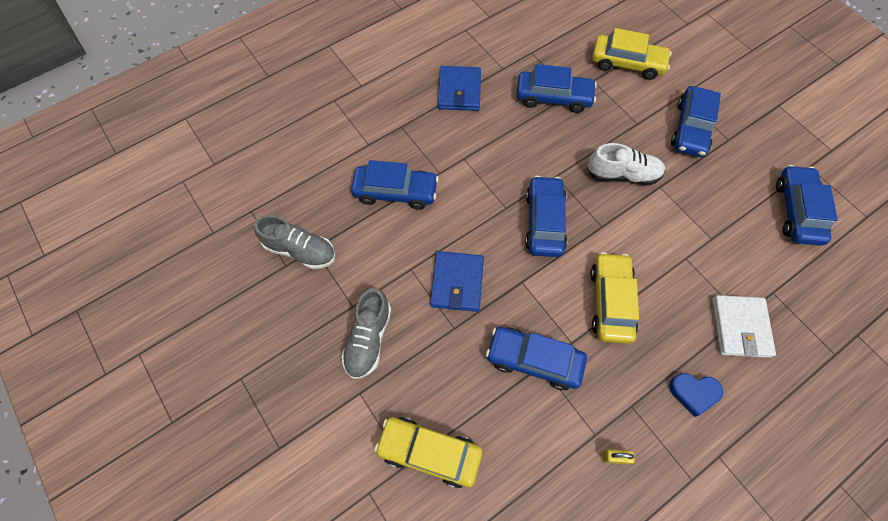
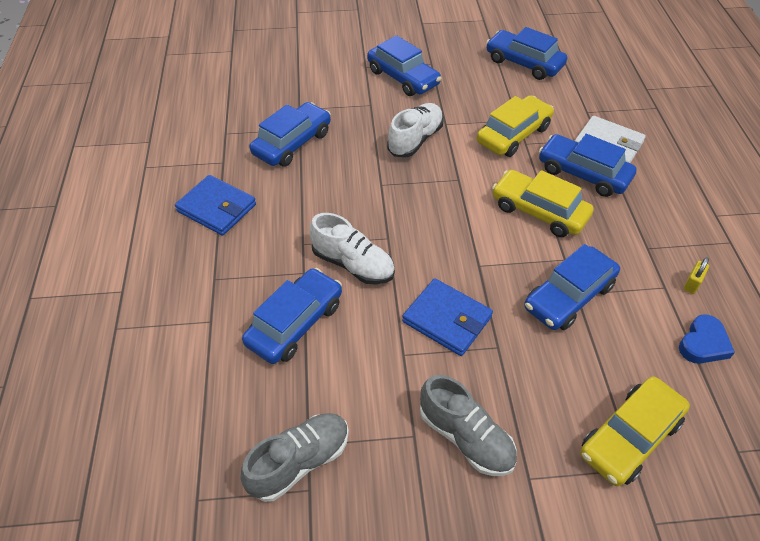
camera: 60 degrees left, 15 degrees down
blue car [525,176,567,257] -> blue car moved to [539,134,637,197]
yellow car [592,28,672,80] -> yellow car moved to [477,95,554,157]
blue heart [669,373,723,417] -> blue heart moved to [679,314,735,364]
none -> white shoe [309,213,395,285]

